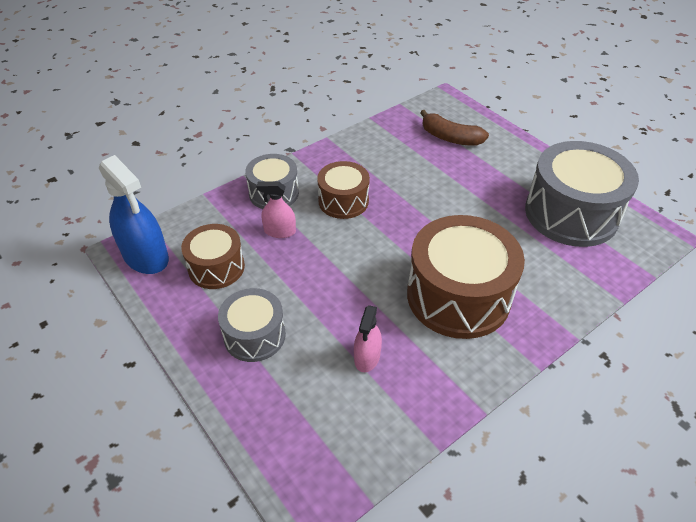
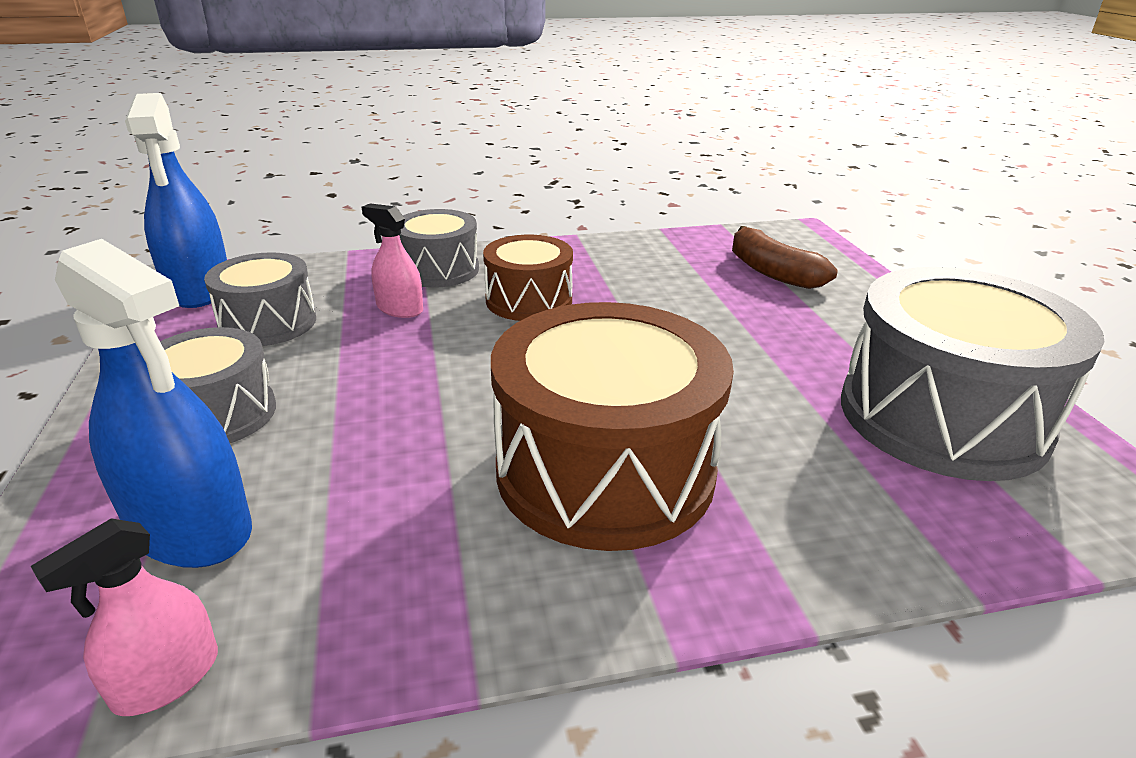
camera: 25 degrees right, 15 degrees down
brown drum [181,224,245,289] -> grey drum [204,252,316,346]
pink spray bottle [354,305,382,372] -> pink spray bottle moved to [31,518,218,716]
none -> blue spray bottle [55,239,252,568]

